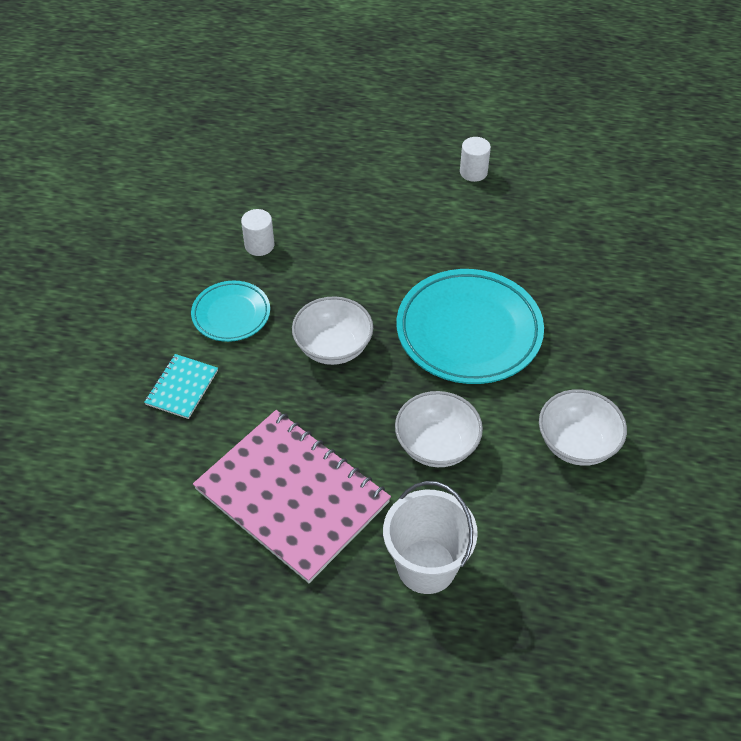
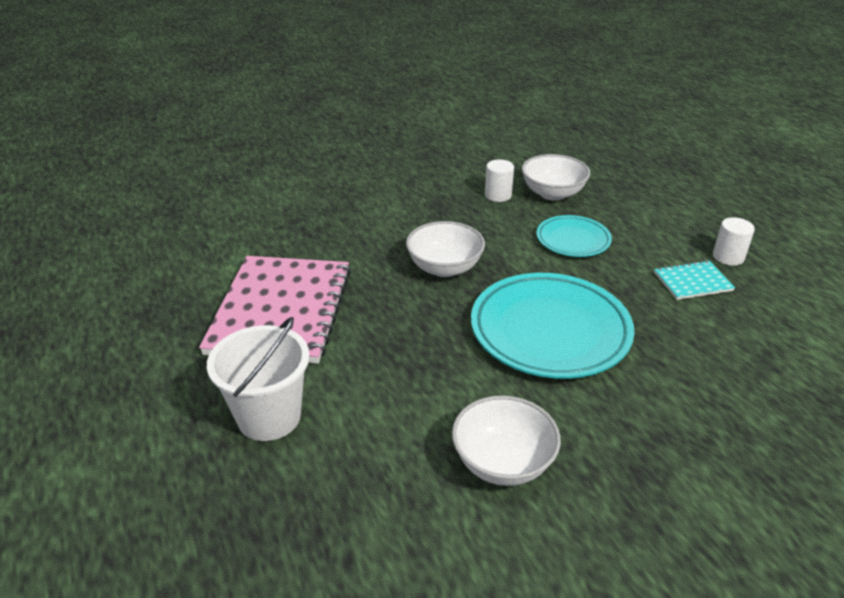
camera: 55 degrees right, 15 degrees down
turquoise notebook [144,354,218,419] -> turquoise notebook moved to [654,260,735,300]
turquoise plate [191,281,270,342] -> turquoise plate moved to [536,215,612,257]
white bowl [395,391,483,467] -> white bowl moved to [522,154,590,201]

